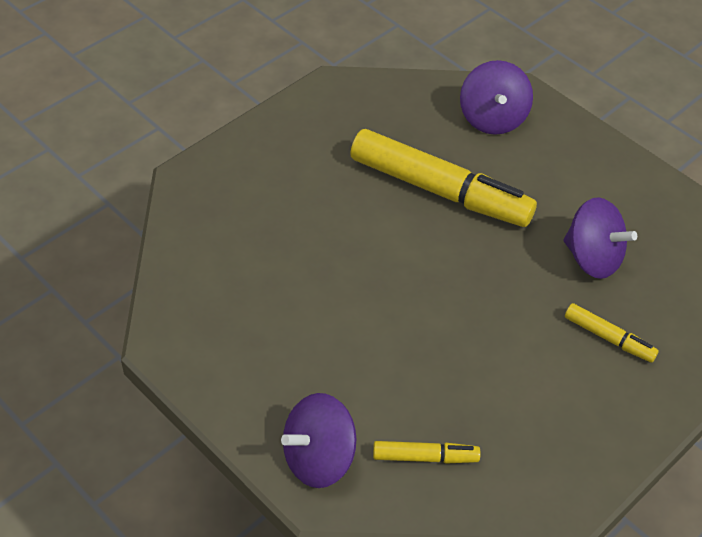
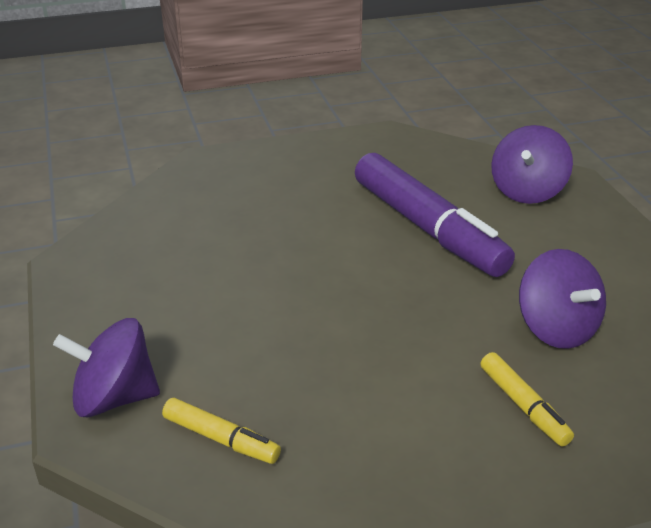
camera: 30 degrees right, 15 degrees down
yellow marker [350,129,537,227] -> purple marker [355,153,515,277]

